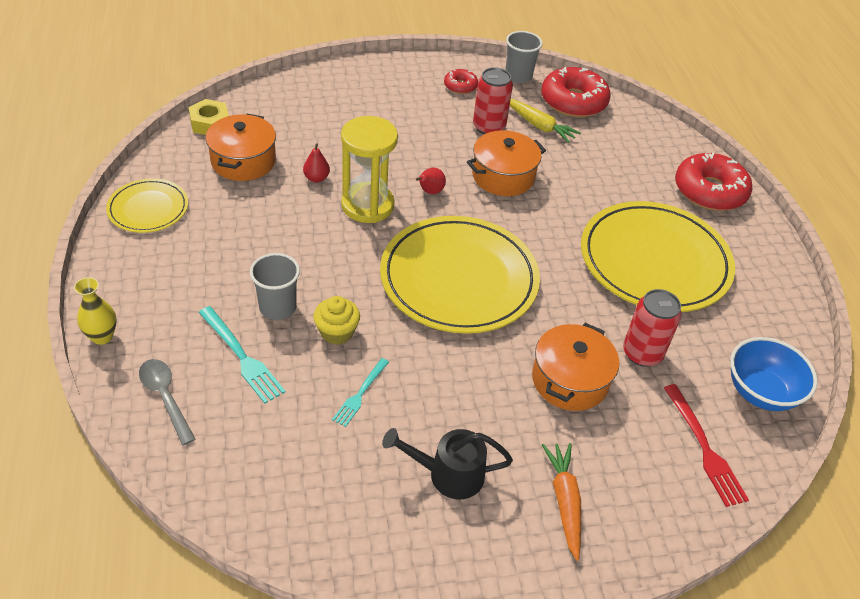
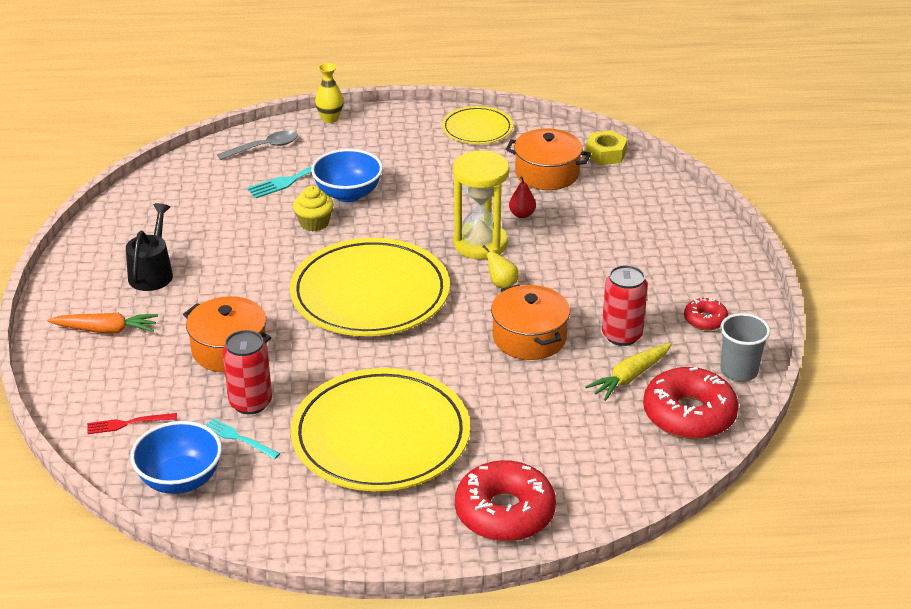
camera: 100 degrees right, 10 degrees down
grey cup [250,253,300,320] -> blue bowl [311,149,383,202]
turquoise fork [332,358,389,427] -> turquoise fork moved to [206,418,280,459]
red pear [416,168,446,194] -> yellow pear [482,245,519,289]
red fork [664,384,749,507] -> red fork [87,413,177,434], size x0.65

